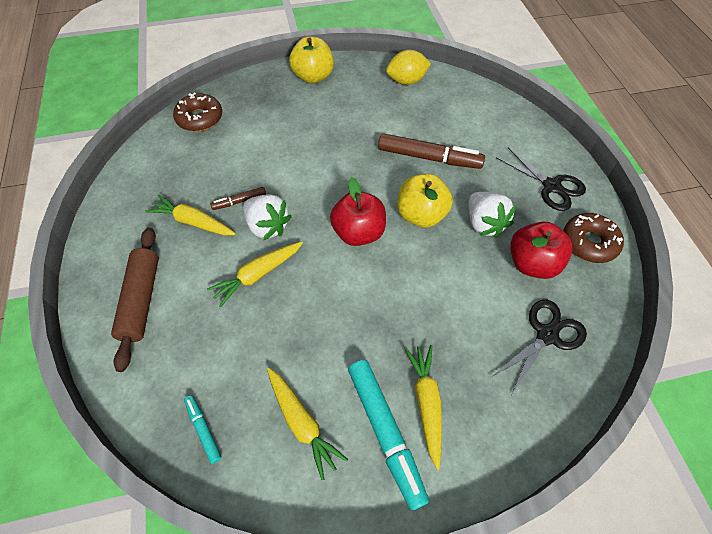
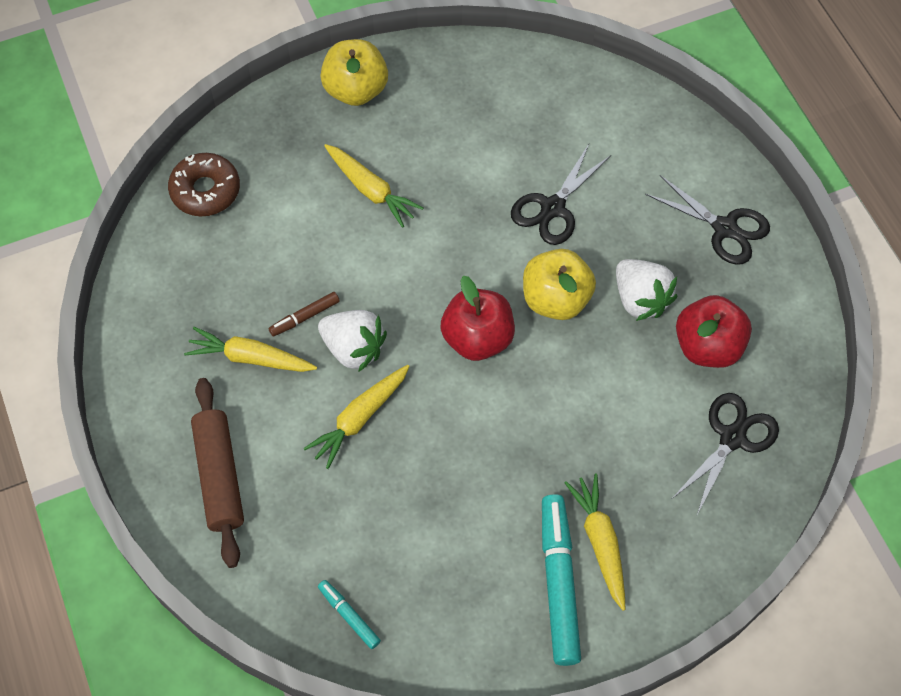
camera: 10 degrees left, 5 degrees up
yellow carrot [267,367,348,480] -> yellow carrot moved to [324,144,423,228]
turquoise marker [348,360,429,510] -> turquoise marker turned 150 degrees counterclockwise [542,494,581,666]
brown marker [378,133,485,169] -> black scissors [511,144,611,245]
yellow lemon [386,50,431,85] -> none
brown donut [563,213,624,263] -> none

